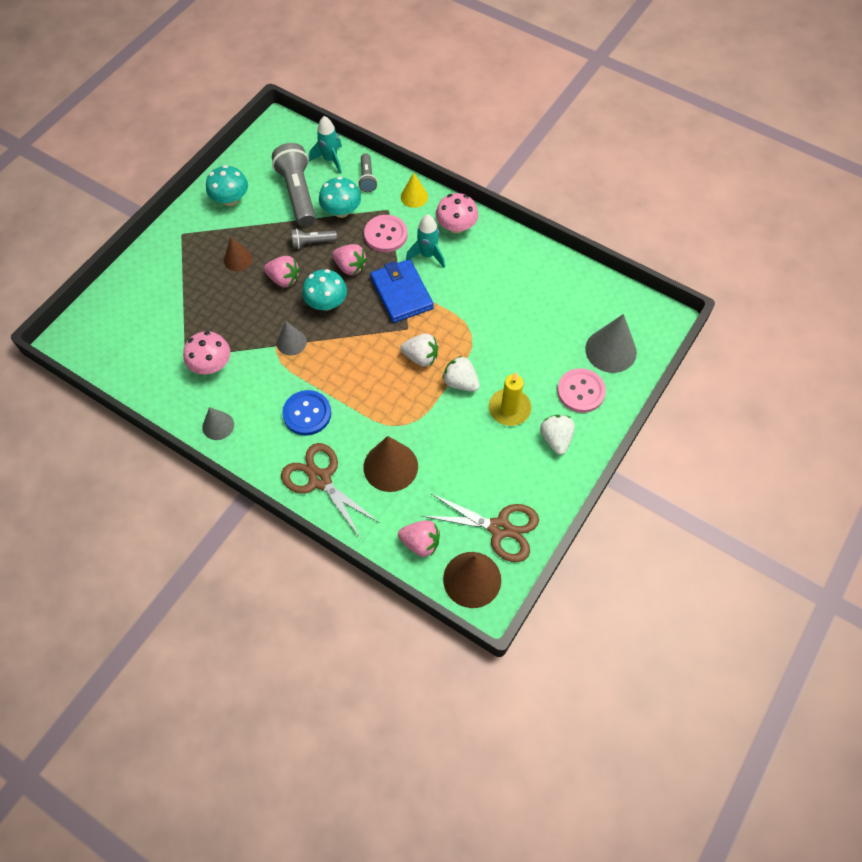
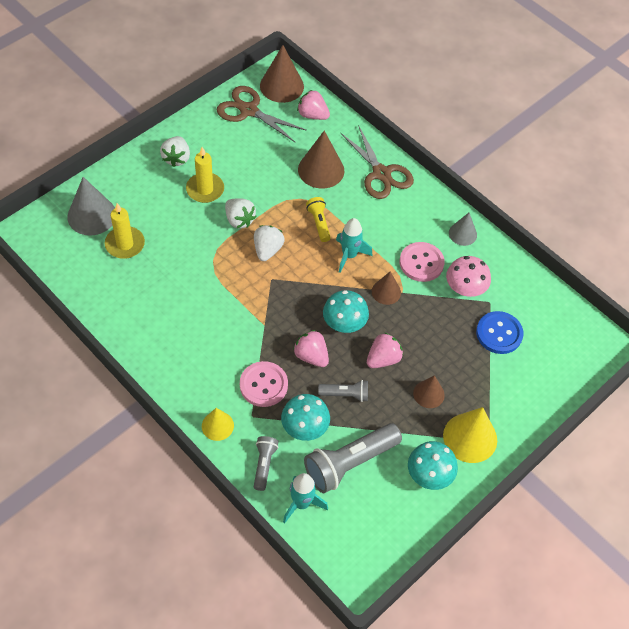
camera: 170 degrees left, 5 degrees down
pink strawberry [264,256,300,288] -> pink strawberry turned 105 degrees clockwise [367,332,403,368]
grey flashlight [272,143,316,227] -> grey flashlight turned 60 degrees clockwise [304,423,402,493]
grey cone [277,321,307,355] -> brown cone [372,271,401,305]
blue button [282,390,331,436] -> blue button moved to [476,311,524,354]
blue wallet [370,259,434,323] -> none
white strawberry [401,333,438,367] -> white strawberry turned 75 degrees clockwise [254,225,285,261]
turquoise rocket [406,214,445,268] -> turquoise rocket moved to [336,218,373,273]
pink mushroom [436,193,478,234] -> none
pink button [557,368,606,413] -> pink button moved to [400,242,445,282]
none -> yellow candle [105,203,145,259]
none -> yellow flashlight [306,197,331,242]
none -> yellow cone [443,407,497,463]

